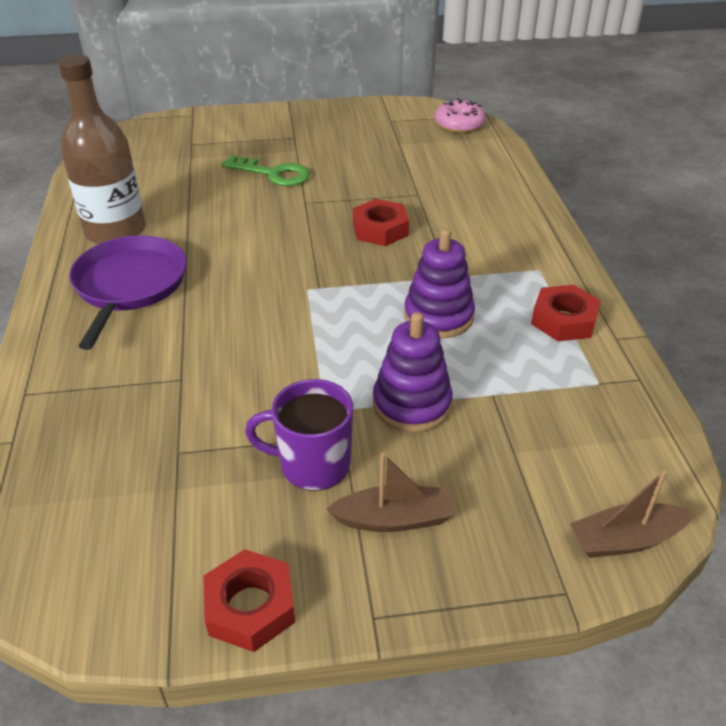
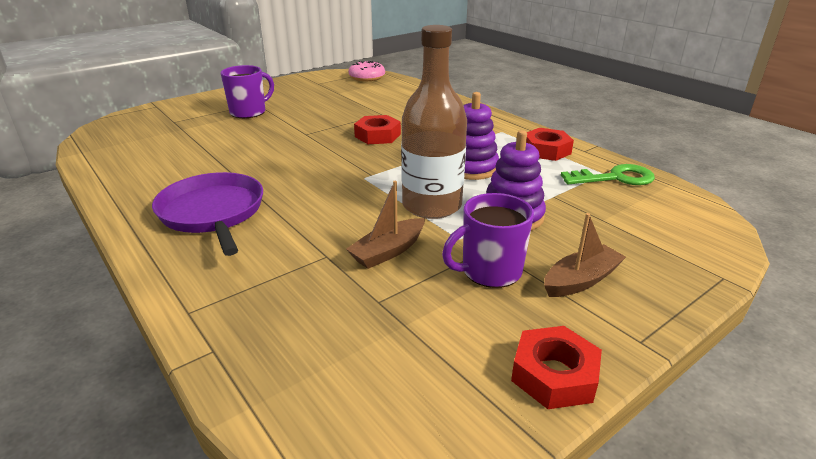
camera: 30 degrees left, 10 degrees down
brown bottle [58,55,146,244] -> brown bottle moved to [401,25,467,219]
green key [221,155,310,186] -> green key moved to [561,164,655,185]
brown boat [570,470,695,558] -> brown boat moved to [346,181,425,269]
none -> purple mug [220,65,274,118]

